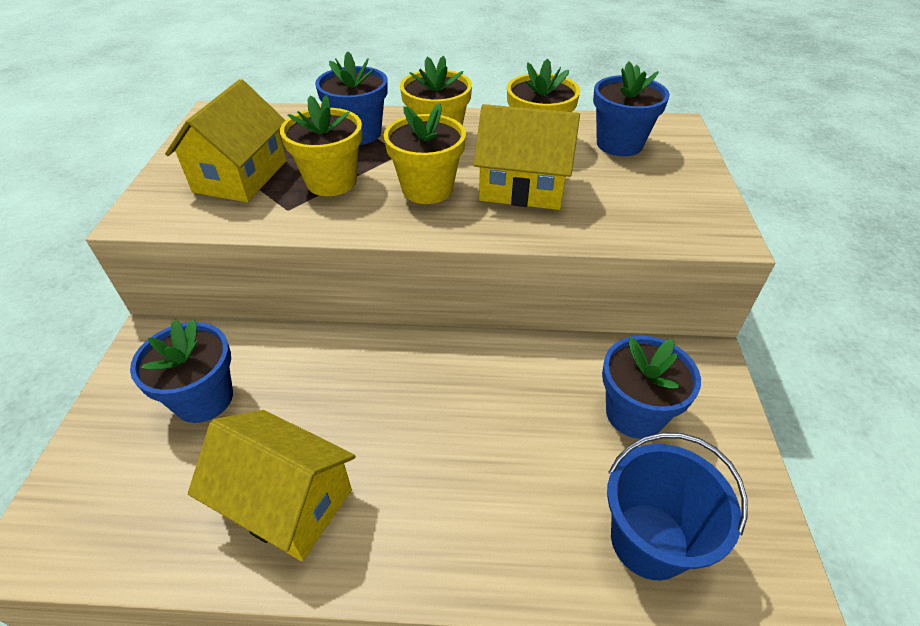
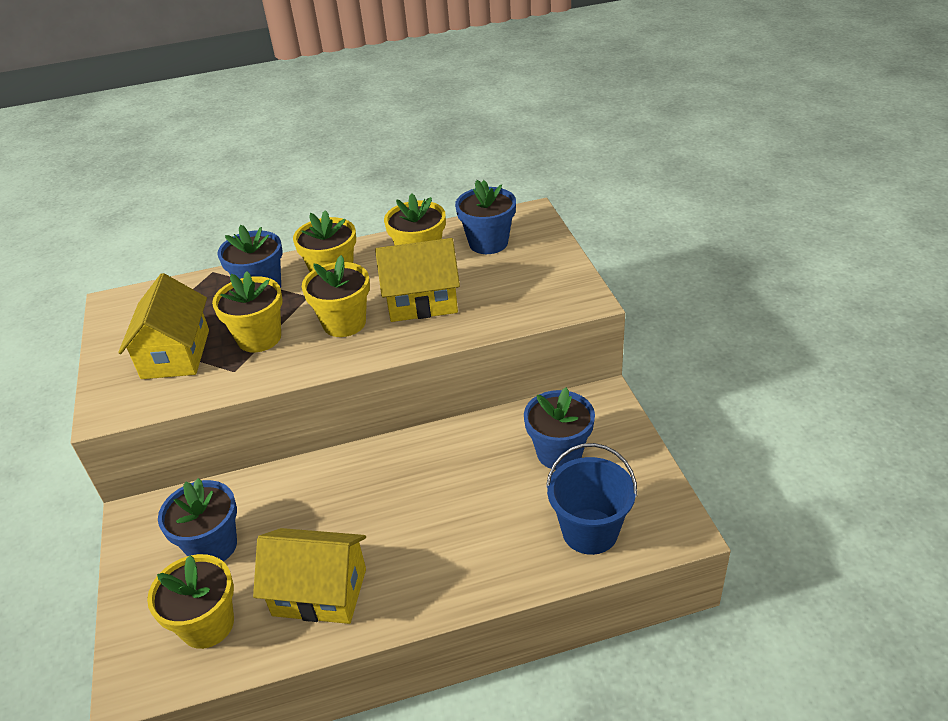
camera: 15 degrees left, 5 degrees down
none -> yellow flower pot [147,554,234,649]

